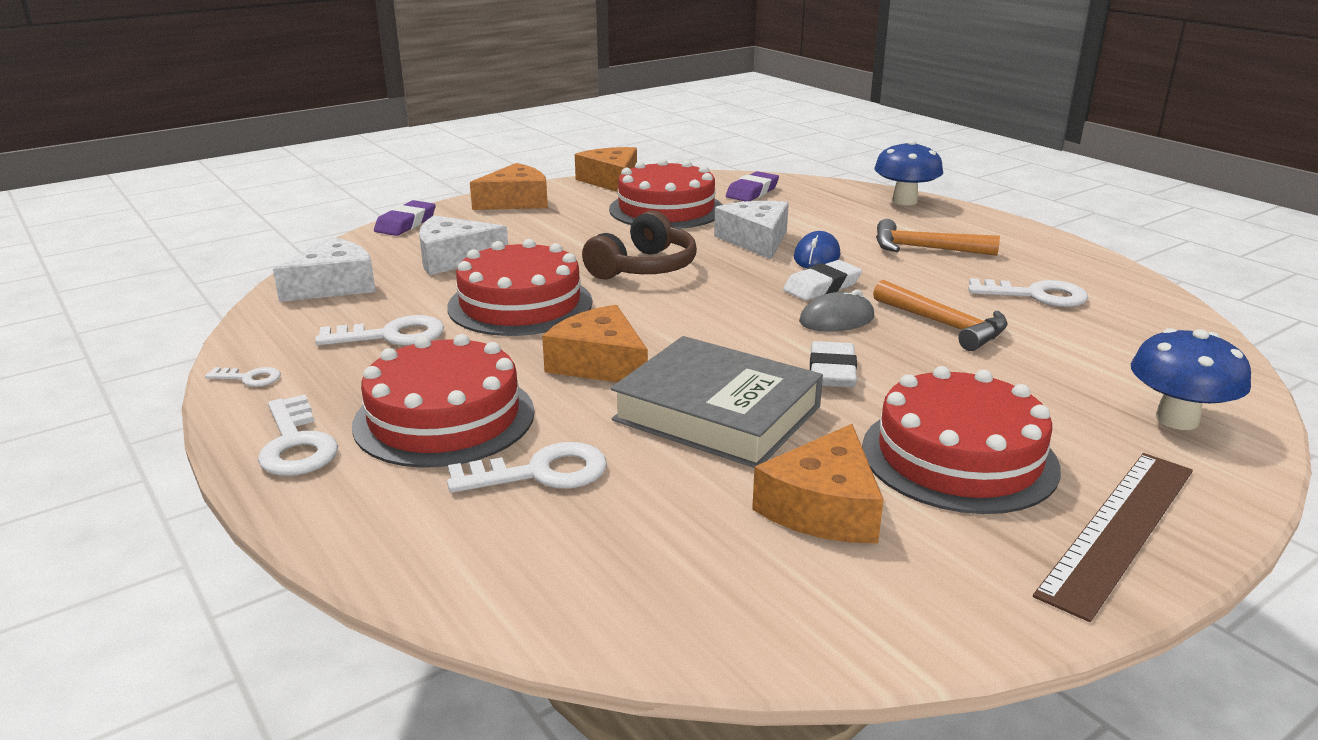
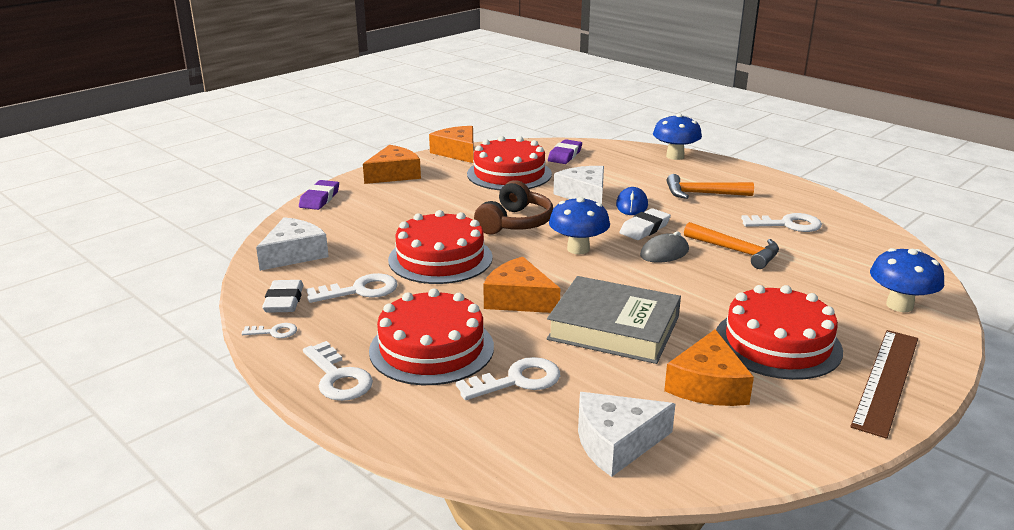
camera: 10 degrees left, 0 degrees up
white cheese [419,215,508,275] -> white cheese moved to [578,392,675,477]
white eraser [810,341,857,388] -> white eraser moved to [262,280,304,313]
none -> blue mushroom [549,197,610,254]

